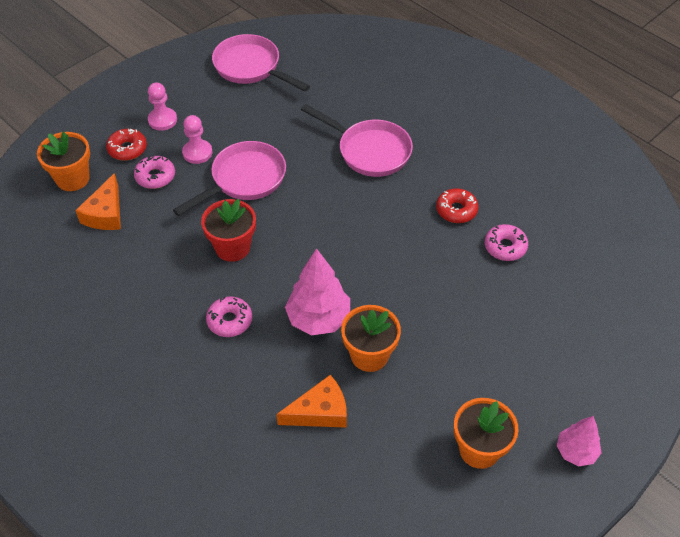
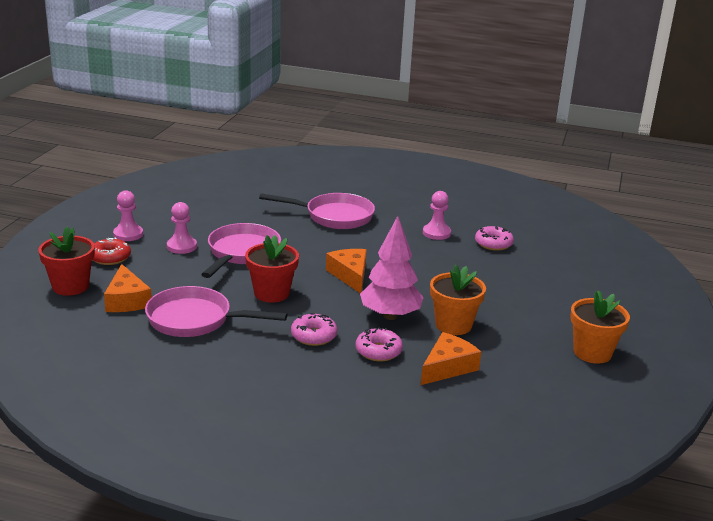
camera: 30 degrees left, 25 degrees down
orange flower pot [37,132,90,191] -> red flower pot [38,227,95,296]
pink donut [134,155,175,189] -> pink donut moved to [355,327,403,361]
pink pan [212,34,310,92] -> pink pan moved to [145,286,288,337]
red donut [436,188,479,223] -> pink pawn [423,191,451,240]
pink tree [557,416,602,466] -> none
none -> orange cheese [326,249,367,293]

